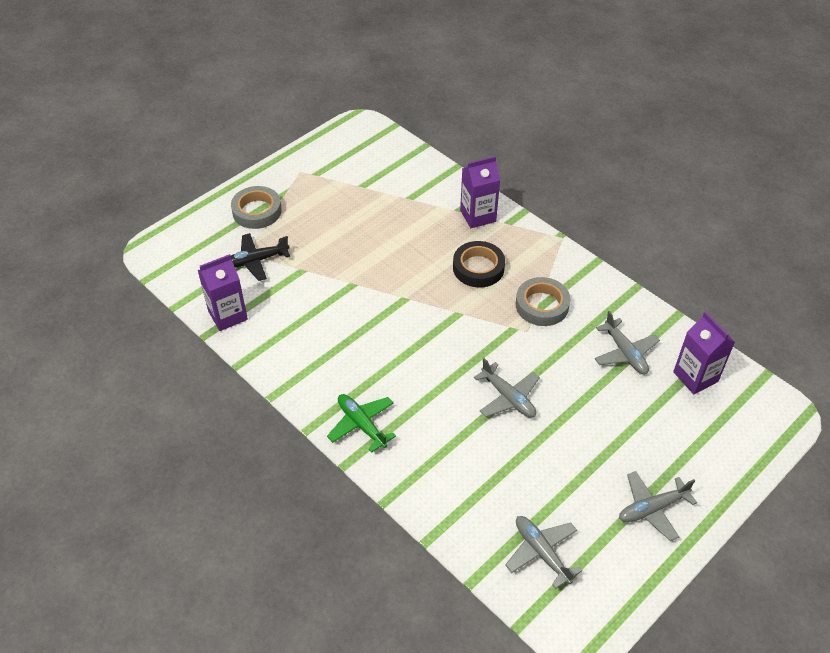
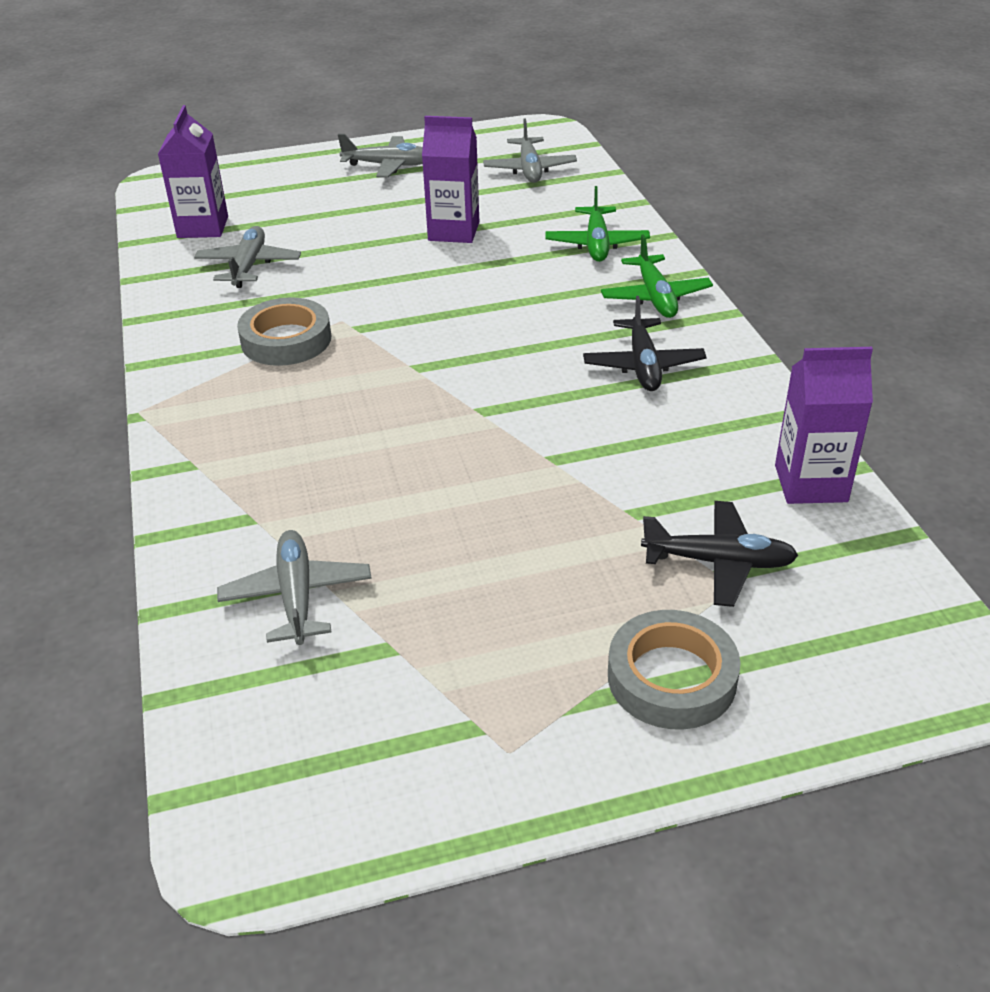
camera: 150 degrees left, 10 degrees down
black tape [453,241,505,287] -> none
purple carton [460,156,500,228] -> purple carton moved to [422,116,479,243]
grey plane [474,358,540,418] -> grey plane moved to [217,530,372,645]
none -> green plane [545,186,650,262]
none -> black plane [583,296,707,391]

